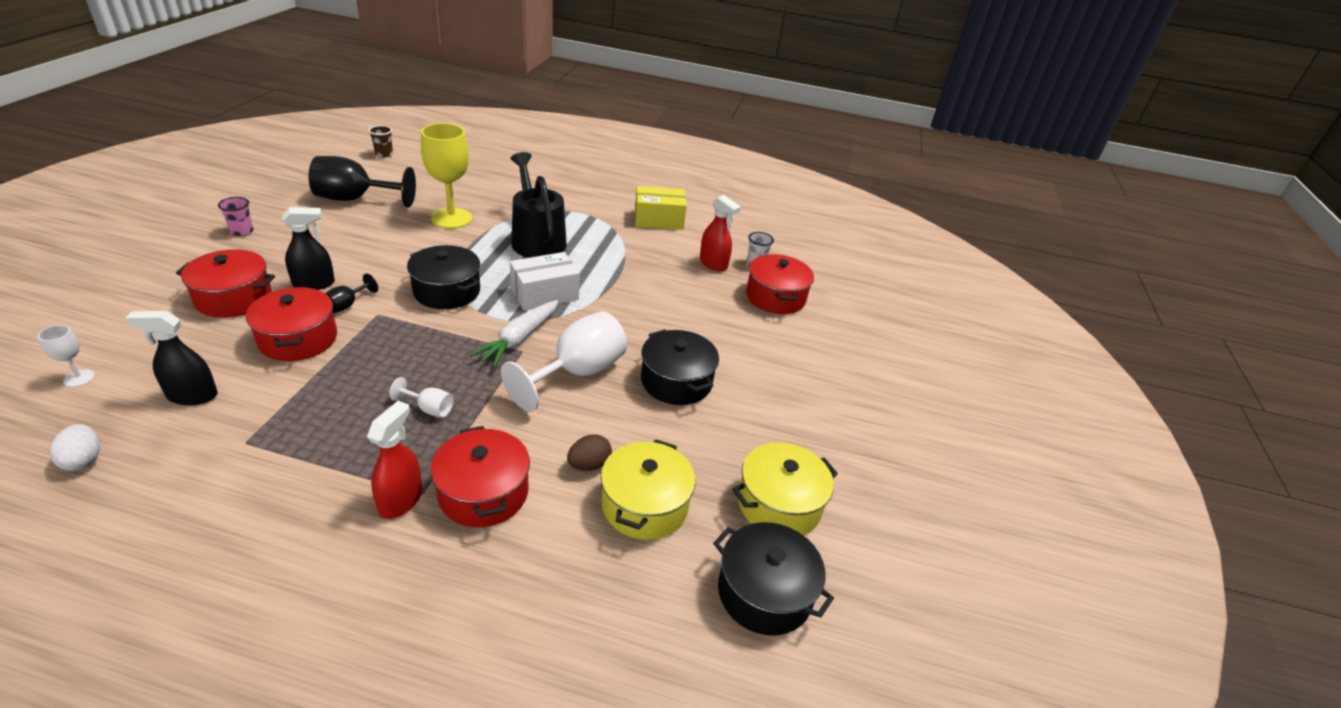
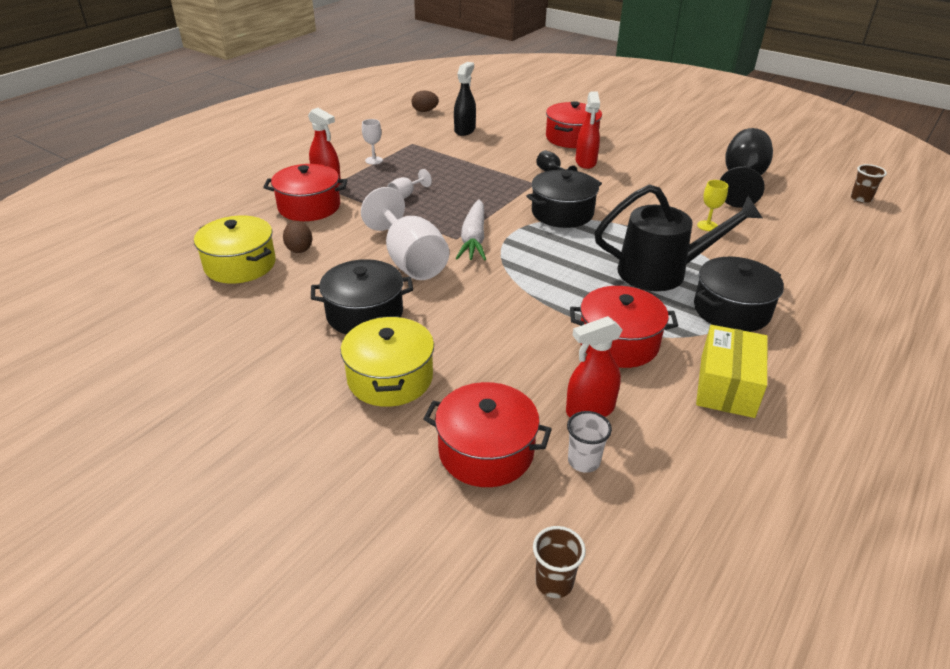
camera: 115 degrees right, 0 degrees up
white goblet [38,325,95,387] -> white goblet moved to [362,119,383,165]
white egg [49,424,100,471] -> brown egg [412,91,439,112]
pink cup [218,197,254,237] -> none
red pot [246,287,337,361] -> red pot moved to [570,286,678,368]
black spray bottle [282,207,335,290] -> red spray bottle [576,91,600,169]
yellow goblet [421,123,472,229] -> yellow goblet [697,180,728,231], size x0.45
white carrot [470,300,558,367] -> white carrot turned 135 degrees counterclockwise [456,199,486,261]
white box [510,252,580,311] -> none
black pot [713,522,834,636] -> black pot moved to [694,257,784,332]
yellow pot [733,442,838,535] -> yellow pot moved to [340,316,434,407]
none -> brown cup [533,526,586,598]

